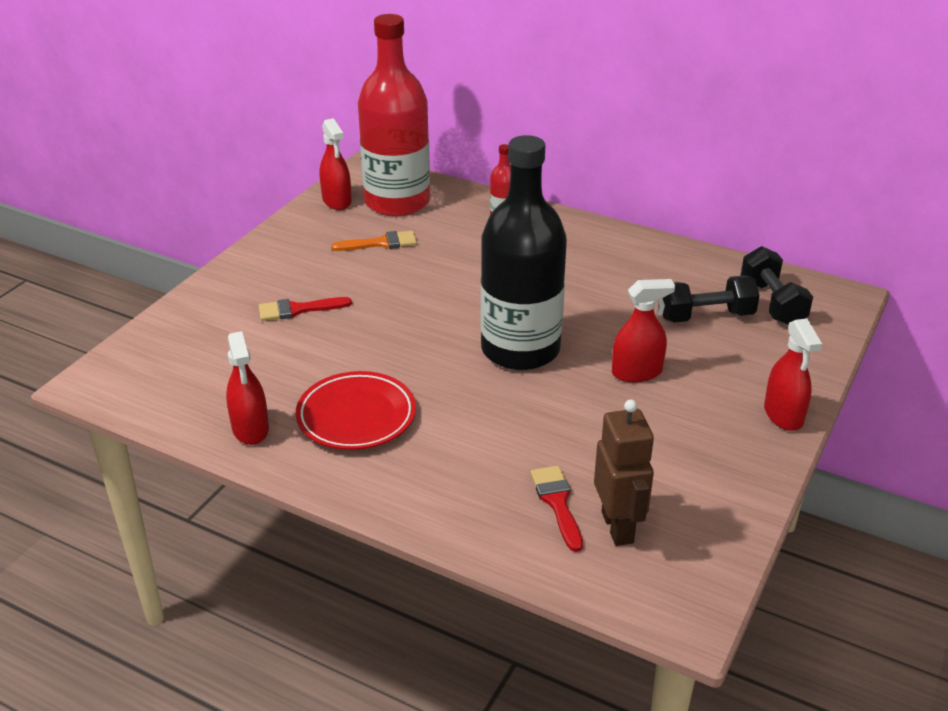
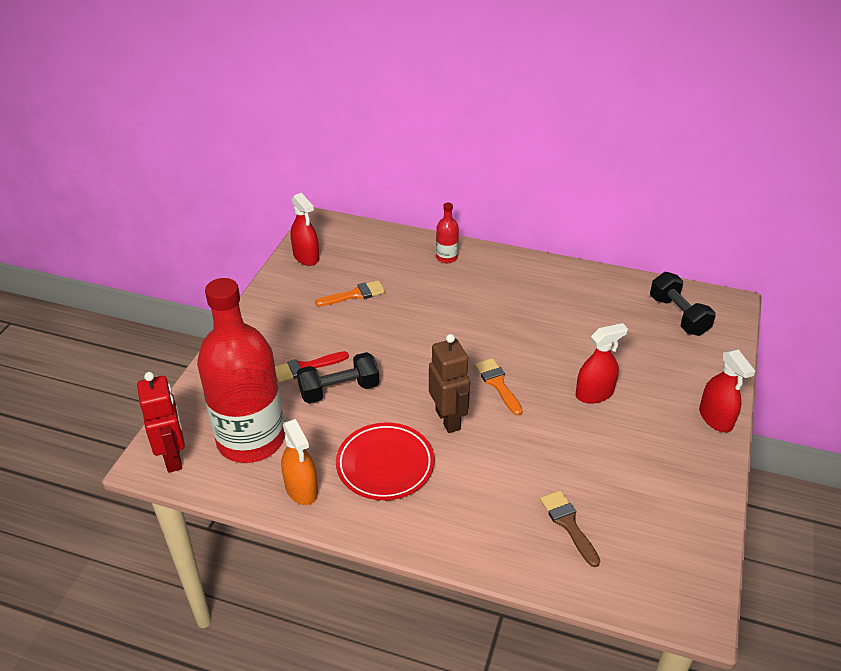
camera: 10 degrees left, 5 degrees up
red spray bottle [226,331,269,445] -> orange spray bottle [281,419,318,505]
red bottle [358,14,430,216] -> red bottle moved to [197,278,285,463]
black bottle [481,135,567,370] -> orange brush [475,358,523,416]
red brush [531,466,583,552] -> brown brush [540,490,600,567]
brown robot [594,399,654,546] -> brown robot moved to [429,334,470,433]
black dumbbell [663,276,760,323] -> black dumbbell moved to [297,352,380,404]
none -> red robot [137,372,185,473]

